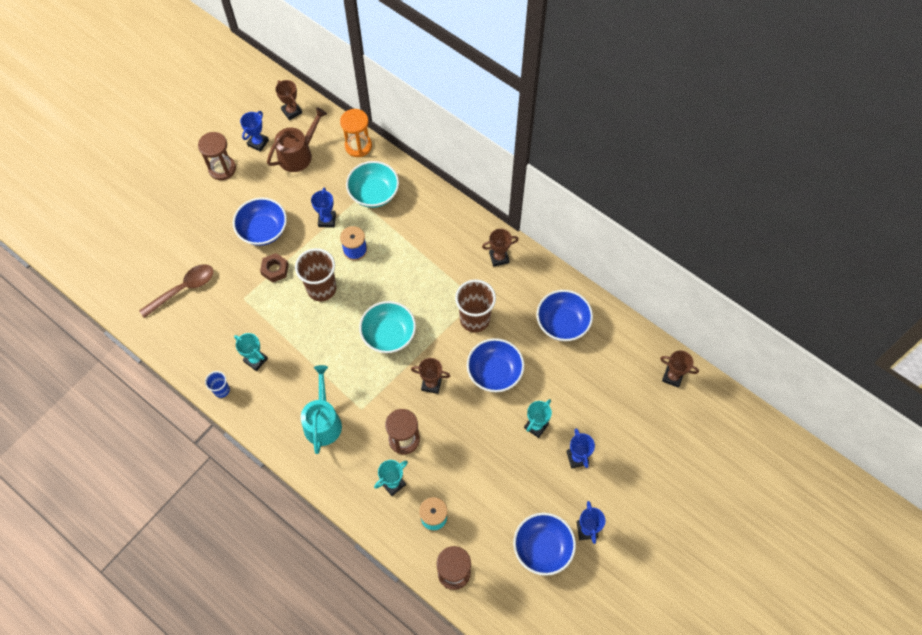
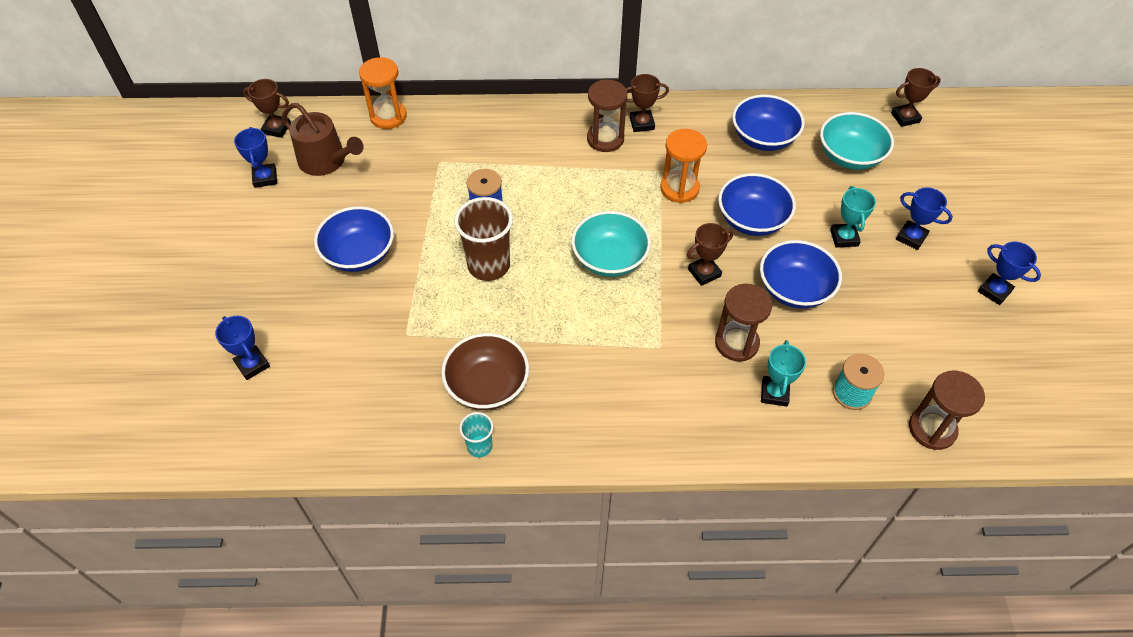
camera: 40 degrees left, 10 degrees down
brown spoon [139,264,214,318] -> none
brown hourglass [198,132,236,180] -> brown hourglass moved to [587,80,627,152]
blue cup [205,371,230,398] -> turquoise cup [459,412,493,457]
turquoise trophy [234,333,268,371] -> brown bowl [441,333,529,410]
brown nut [260,253,289,283] -> none
brown watering can [267,107,327,172] -> brown watering can turned 120 degrees clockwise [282,103,364,176]
turquoise watering can [301,365,342,454] -> none
blue trophy [311,188,336,228] -> blue trophy moved to [215,316,270,380]
turquoise bowl [346,161,399,208] -> turquoise bowl moved to [820,112,894,170]
brown cup [455,279,496,332] -> orange hourglass [660,129,707,203]
brown trophy [482,229,519,267] -> brown trophy turned 45 degrees clockwise [626,74,669,132]
blue bowl [513,513,576,576] -> blue bowl moved to [760,240,842,309]

